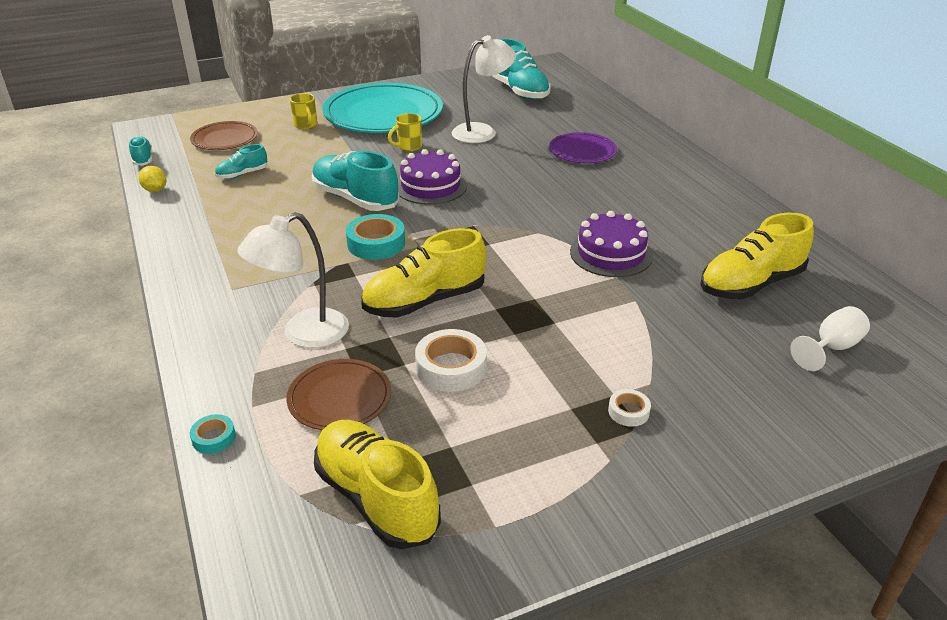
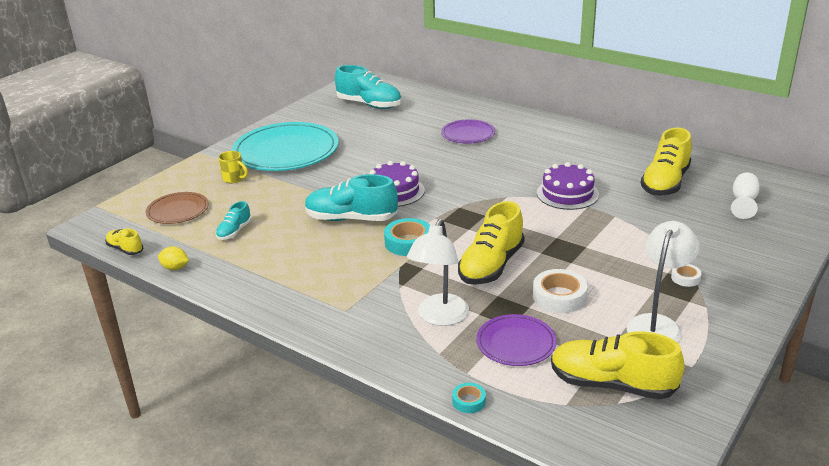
camera: 30 degrees left, 5 degrees down
turquoise shoe [129,136,152,165] -> yellow shoe [105,229,143,255]
brown plate [286,359,391,430] -> purple plate [476,314,557,366]
yellow mug [388,113,422,151] -> none
white lamp [451,35,516,143] -> white lamp moved to [627,221,699,343]

